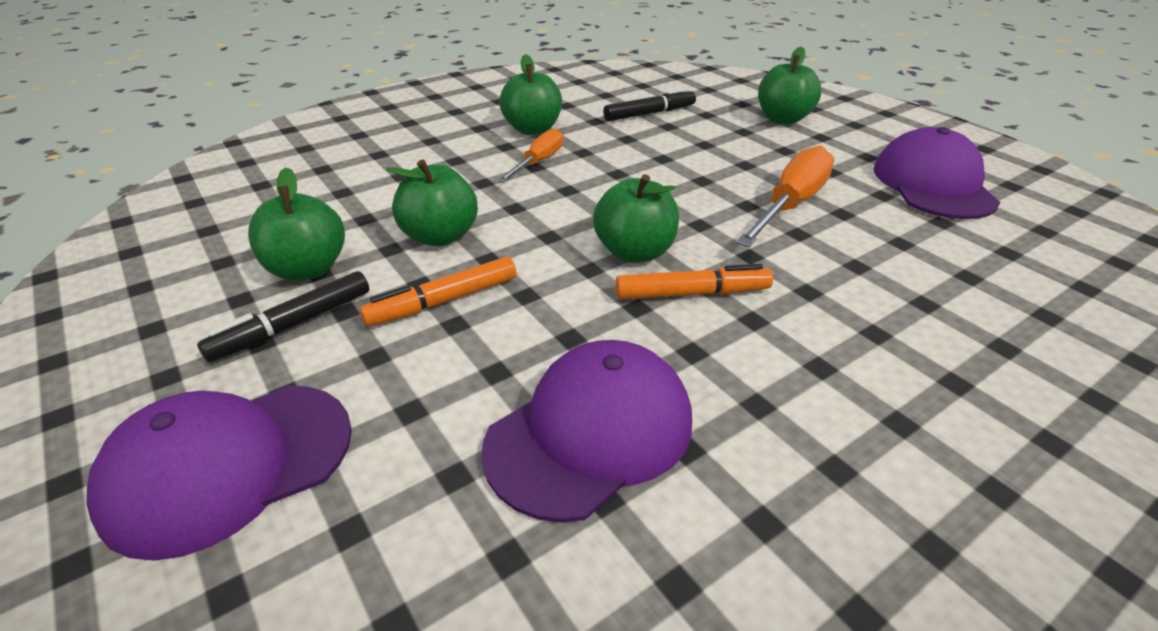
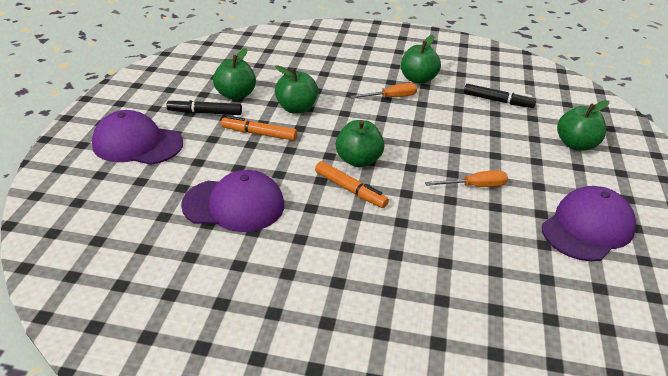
camera: 45 degrees right, 0 degrees up
orange screwdriver [736,145,834,247] -> orange screwdriver [425,170,508,187], size x0.62

